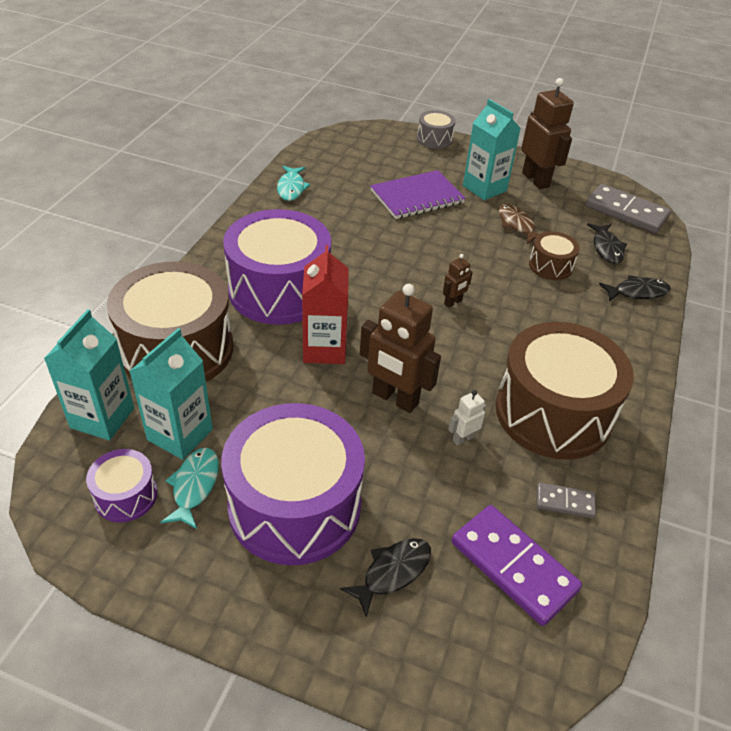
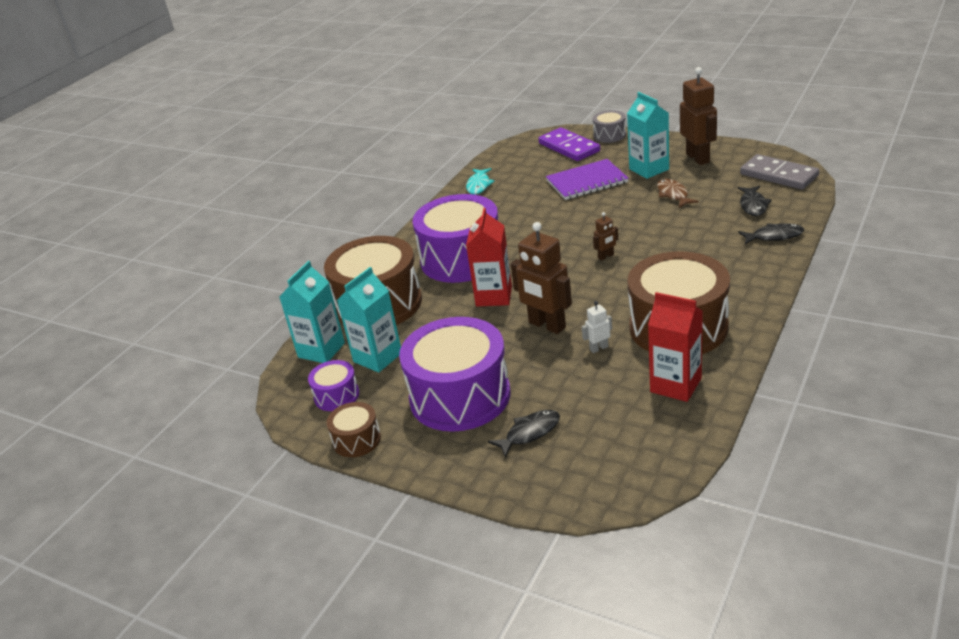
camera: 15 degrees right, 10 degrees down
turquoise fish [160,448,219,529] -> none
purple domino [452,505,582,626] -> purple domino moved to [539,128,600,161]
brown drum [529,231,580,280] -> brown drum moved to [327,402,381,457]
grey domino [537,482,596,518] -> red carton [648,292,703,402]

